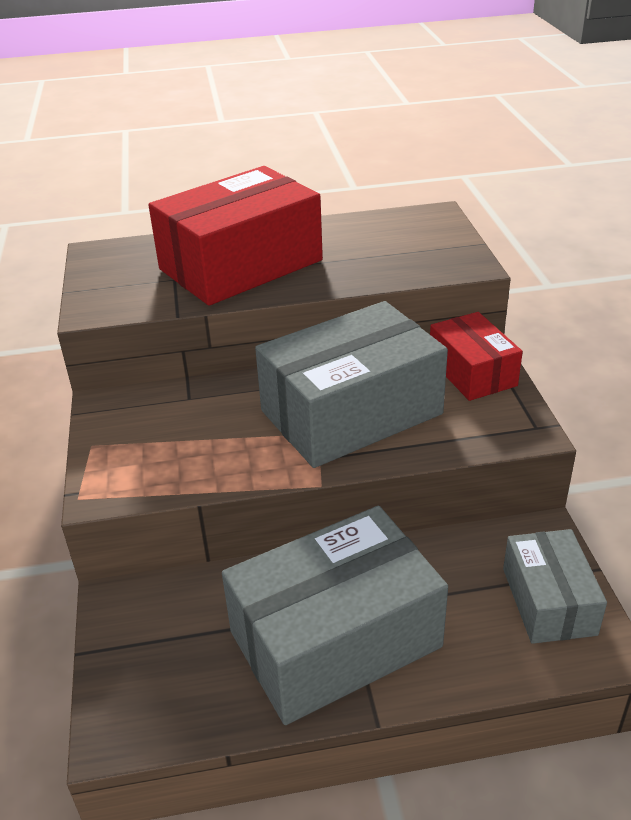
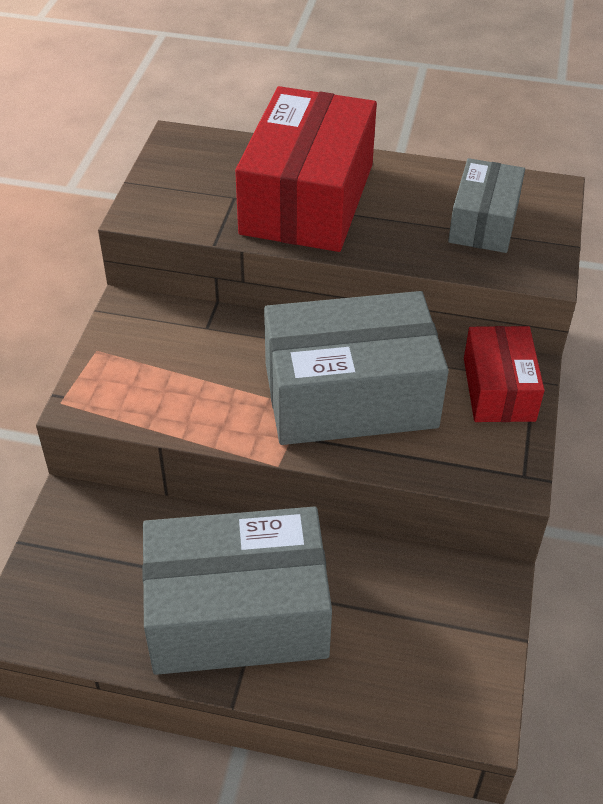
camera: 20 degrees right, 10 degrees up
red box [148,166,323,306] -> red box turned 60 degrees counterclockwise [235,86,377,252]
grey box [503,529,607,644] -> grey box moved to [448,158,525,253]

